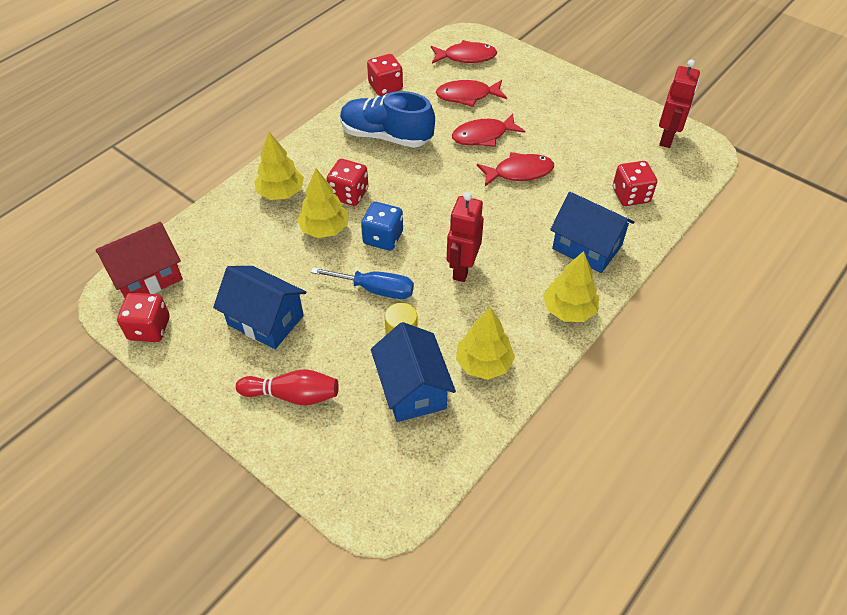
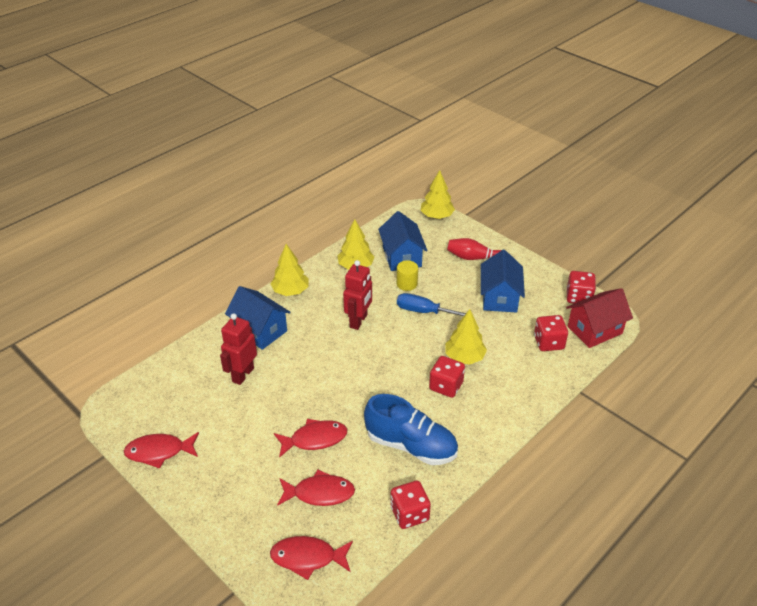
camera: 175 degrees left, 10 degrees down
blue house [213,266,306,349] -> blue house turned 60 degrees clockwise [481,250,525,312]
yellow tree [254,132,304,200] -> yellow tree moved to [420,170,455,219]
blue dice [361,202,403,251] -> none
red fish [477,152,554,186] -> red fish moved to [124,432,199,469]
red dice [613,161,657,206] -> red dice moved to [534,315,568,351]
red robot [659,59,700,148] -> red robot moved to [220,313,257,385]

